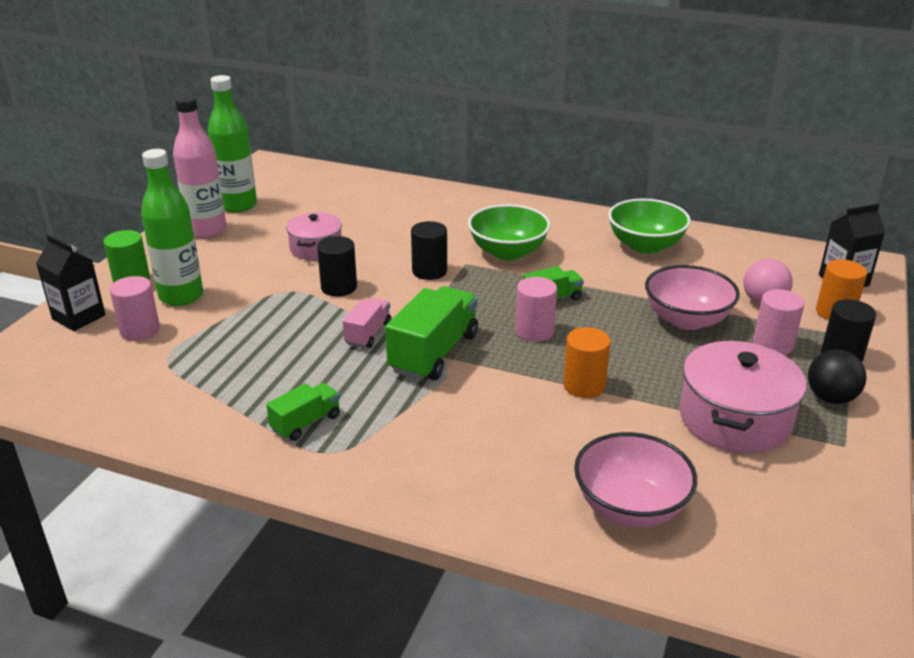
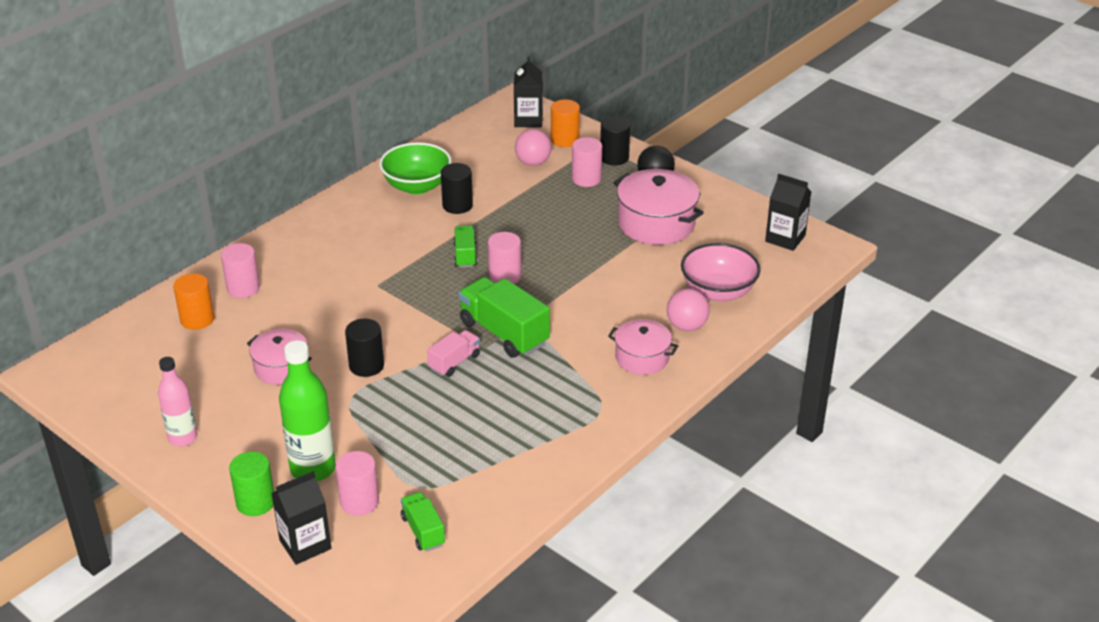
camera: 70 degrees left, 5 degrees up
pink bottle [173,95,227,238] -> pink bottle [158,357,197,446], size x0.65
green bottle [208,75,257,212] -> none
green truck [266,383,340,441] -> green truck moved to [401,492,445,552]
pink truck [343,298,391,348] -> pink truck turned 90 degrees clockwise [427,330,480,377]
black cylinder [411,221,447,280] -> black cylinder moved to [441,163,473,214]
green bowl [468,204,550,260] -> none
orange cylinder [563,327,611,398] -> orange cylinder moved to [173,274,214,330]
pink bowl [645,265,740,330] -> none
none -> pink cylinder [221,243,260,298]
none -> pink pot [608,319,678,375]
none -> pink ball [667,289,710,331]
none -> black carton [765,174,811,251]

